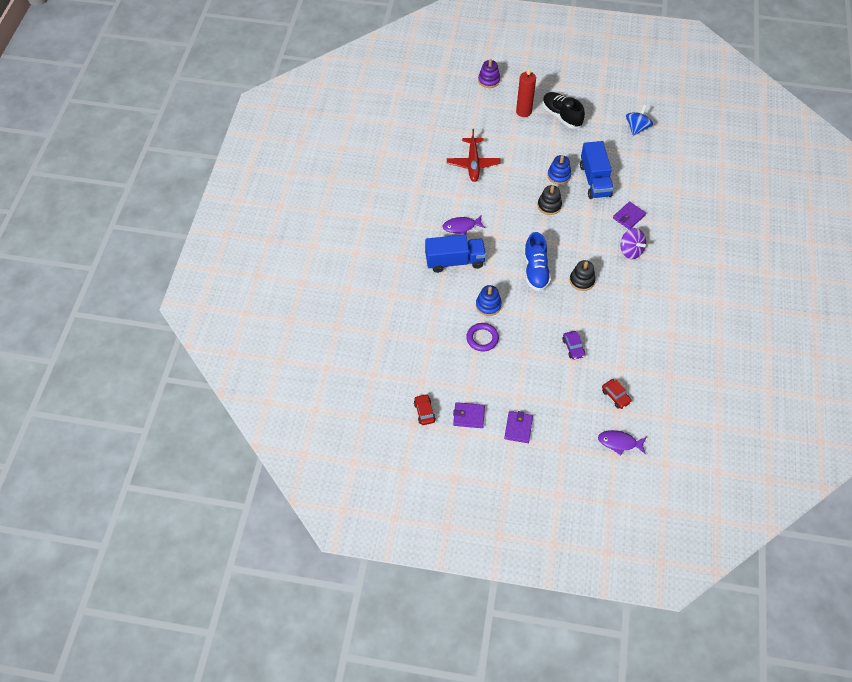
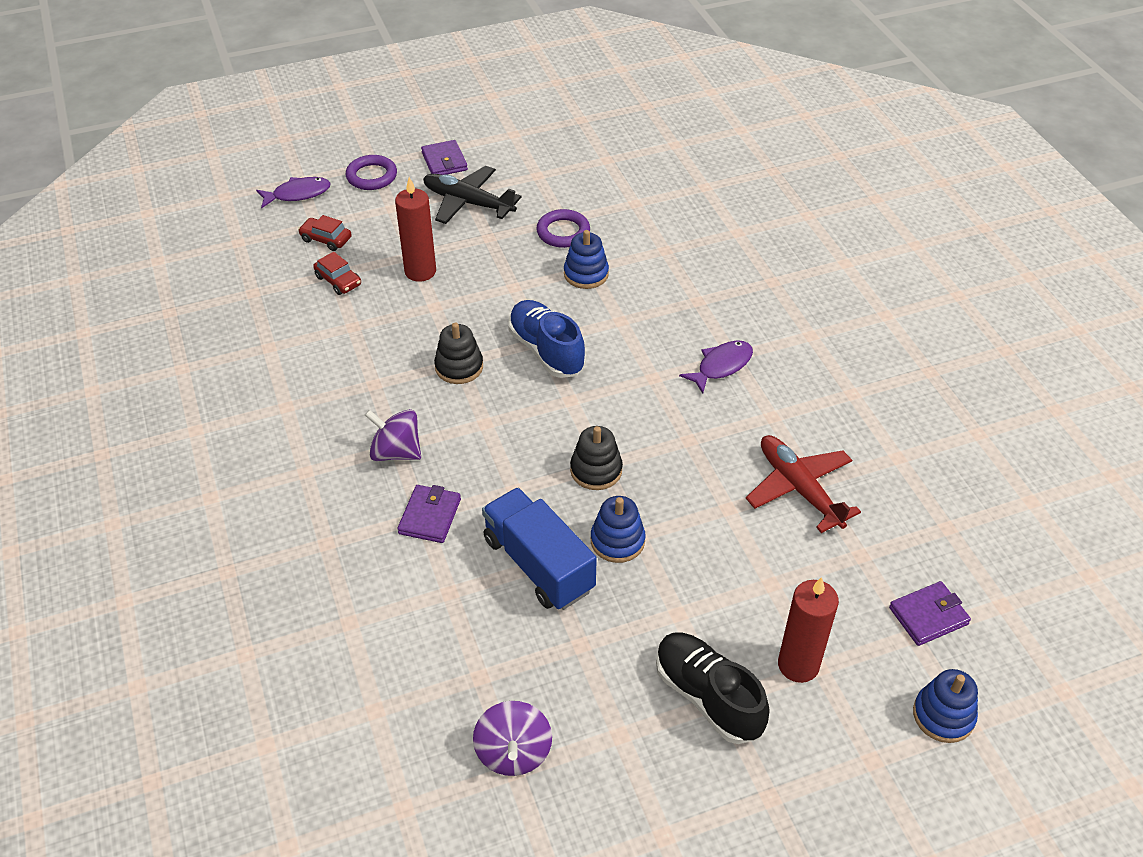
camera: 150 degrees right, 10 degrees down
red car [414,394,436,425] -> red car moved to [313,252,361,295]
blue truck [425,235,486,273] -> none
purple wallet [453,402,485,428] -> purple wallet moved to [889,581,971,646]
purple stacking toy [478,59,500,88] -> blue stacking toy [913,669,978,743]
black shoe [542,92,585,128] -> black shoe turned 150 degrees counterclockwise [656,633,770,744]
purple car [562,331,585,360] -> red candle [395,177,436,282]
blue spinning top [626,105,653,136] -> purple spinning top [473,701,552,776]
none -> purple ring [346,155,397,190]
none -> black plane [423,166,522,224]

